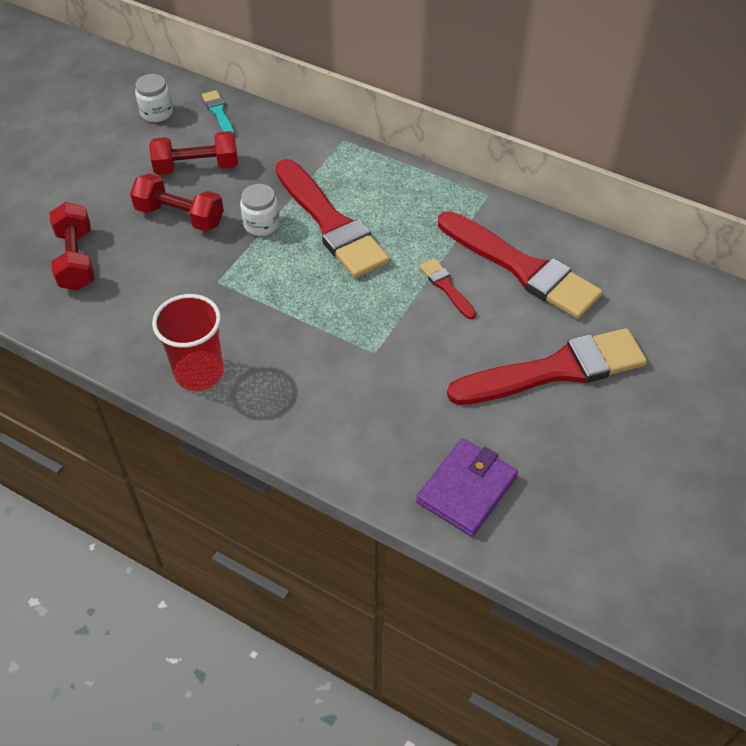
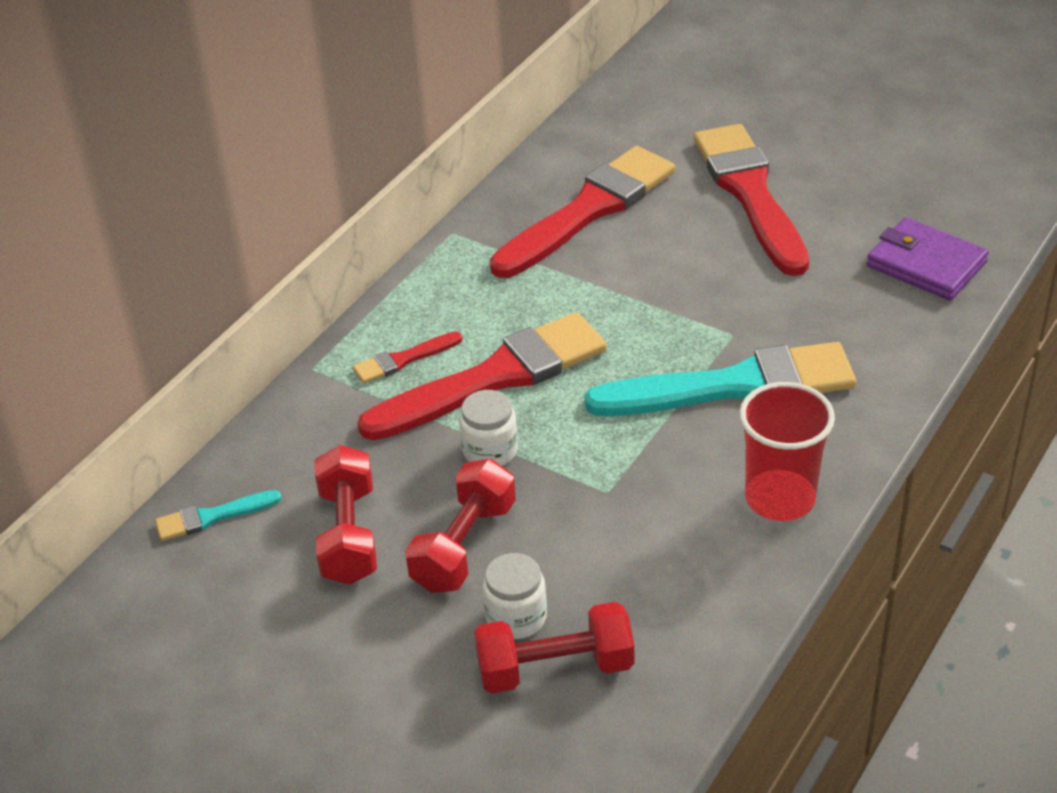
camera: 85 degrees left, 10 degrees down
white jar [135,74,173,122] -> white jar moved to [482,553,547,639]
red brush [420,258,476,319] -> red brush moved to [353,331,463,383]
none -> turquoise brush [584,342,856,416]

